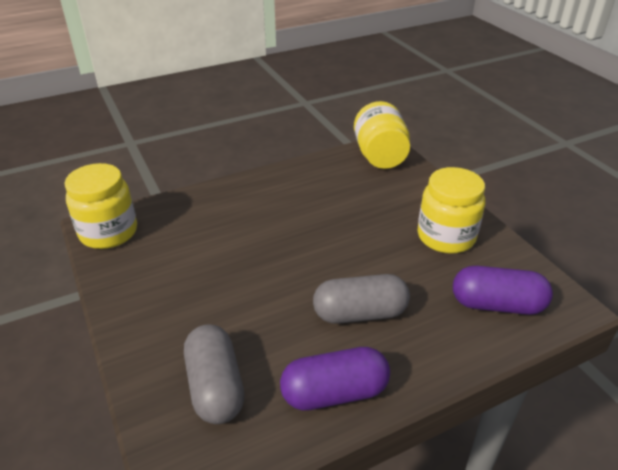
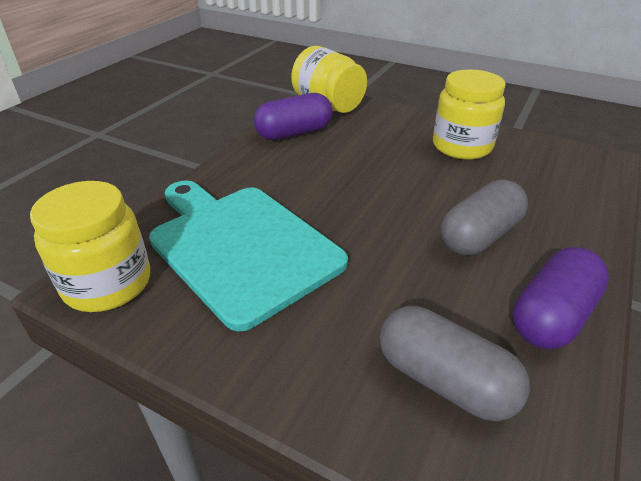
camera: 35 degrees left, 0 degrees up
purple capsule [453,266,553,315] -> purple capsule moved to [254,93,333,140]
none -> turquoise cutting board [149,180,348,332]

